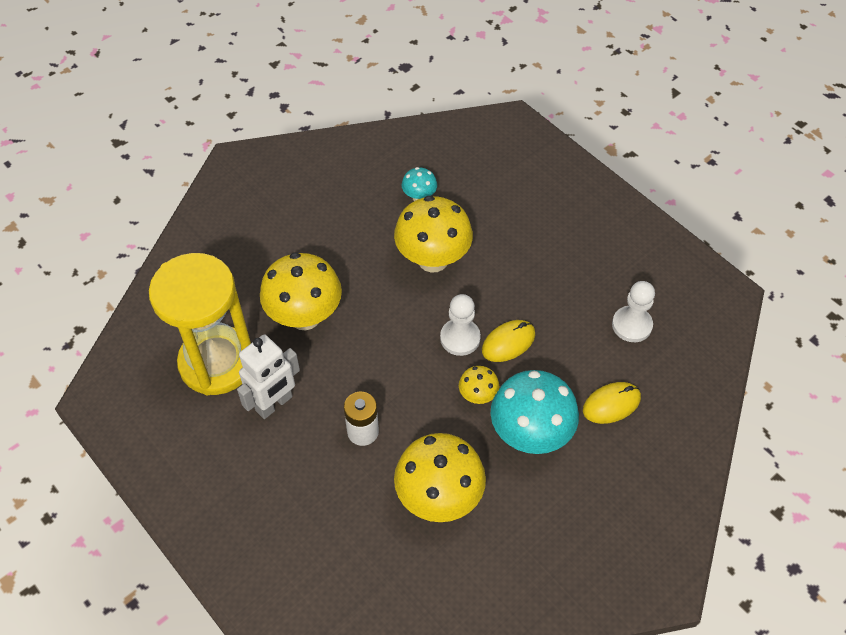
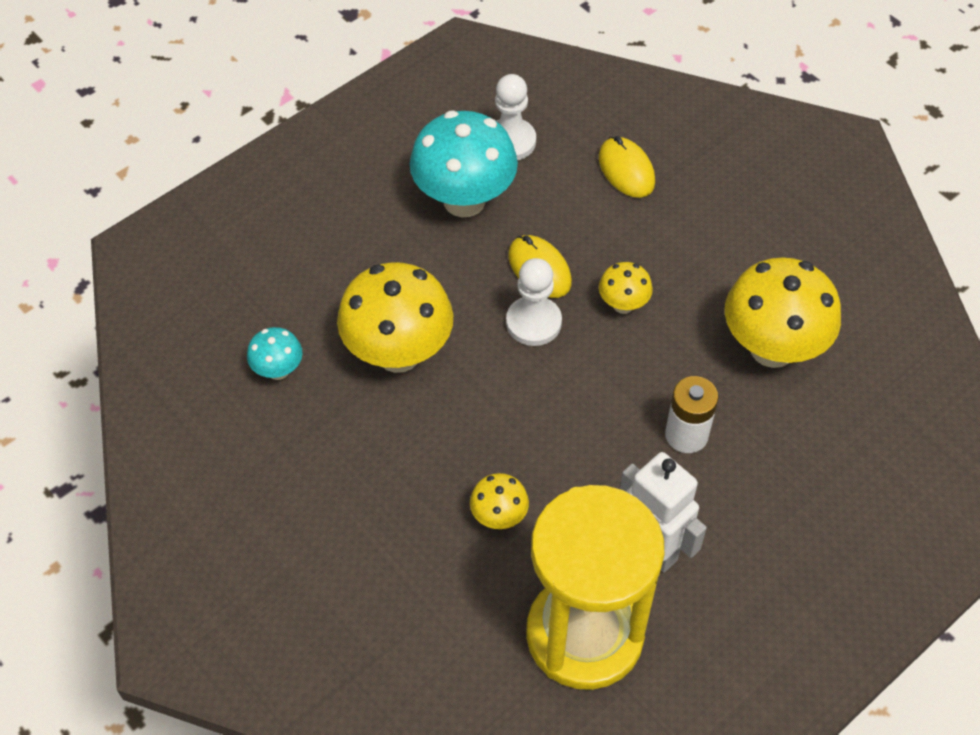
camera: 90 degrees left, 0 degrees up
yellow mushroom [260,252,342,330] -> yellow mushroom [470,473,529,529], size x0.48
turquoise mushroom [491,370,579,454] -> turquoise mushroom moved to [410,111,518,217]

